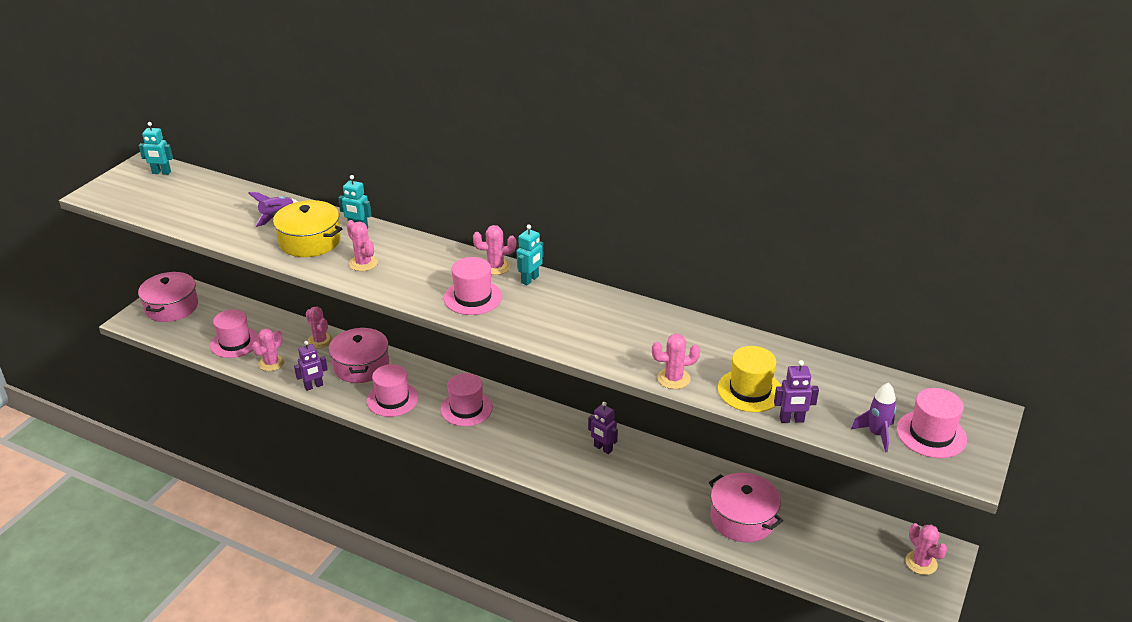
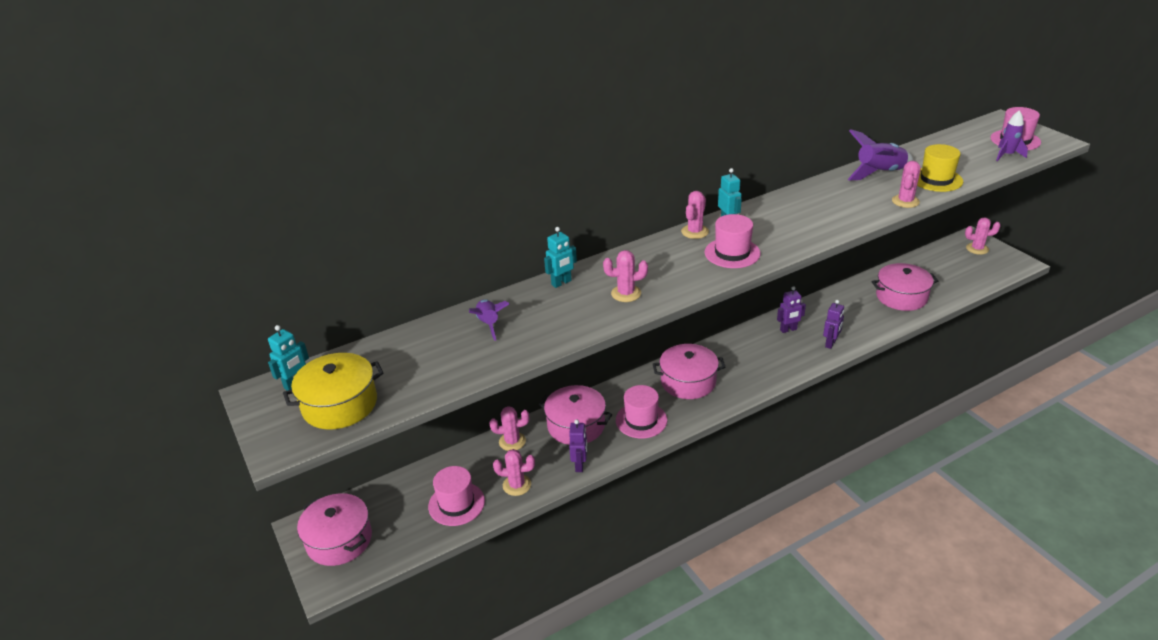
camera: 55 degrees left, 0 degrees up
pink cactus [252,328,285,371] -> pink cactus turned 60 degrees counterclockwise [493,449,535,496]
yellow pot [272,200,343,257] -> yellow pot moved to [283,353,384,429]
pink hat [440,373,493,426] -> pink pot [653,344,725,399]
purple robot [774,360,819,423] -> purple robot moved to [823,300,844,349]
none -> purple rocket [847,129,913,181]

